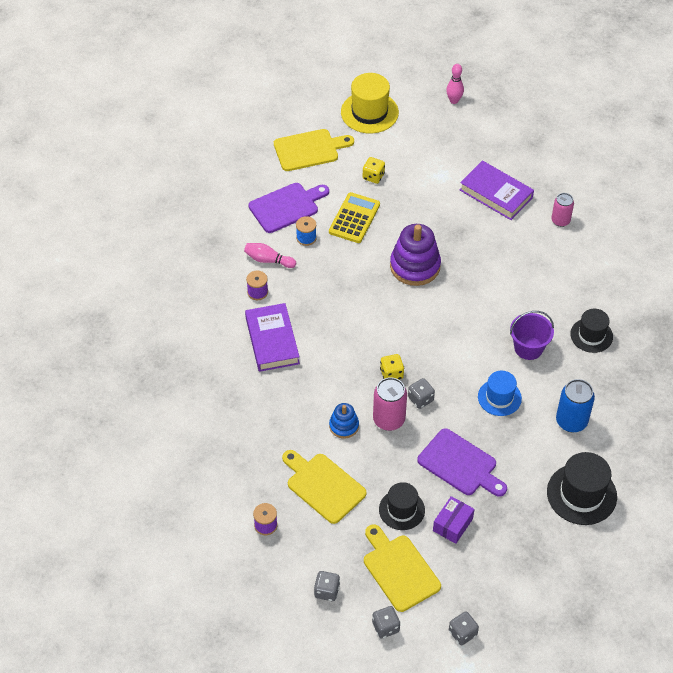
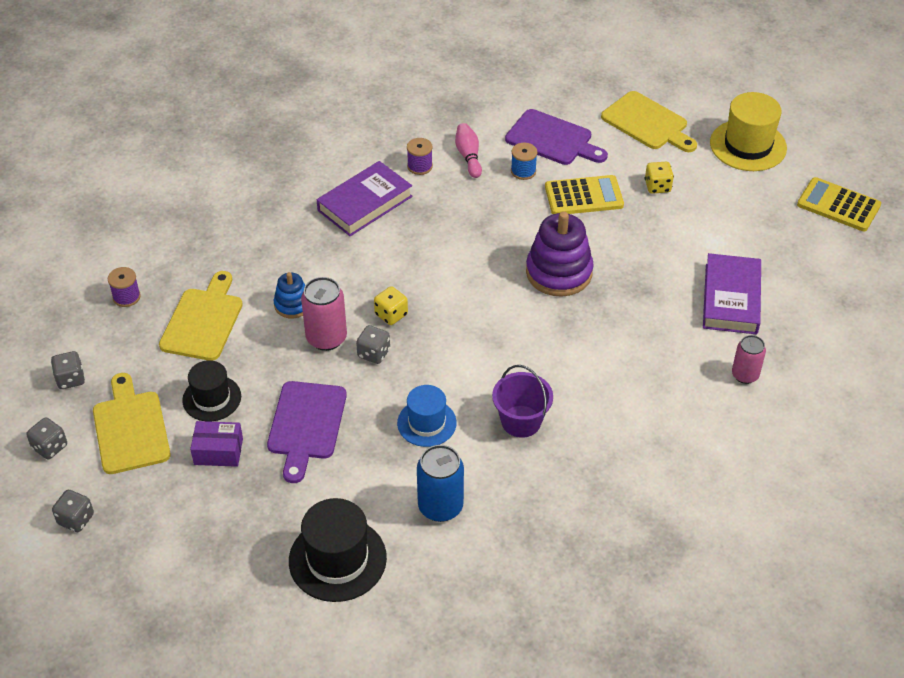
camera: 60 degrees right, 5 degrees down
yellow cutting board [364,524,441,612] -> yellow cutting board turned 45 degrees counterclockwise [93,373,171,474]
pink bowling pin [446,64,464,104] -> yellow calculator [797,177,881,231]
black hat [570,309,613,353] -> none

